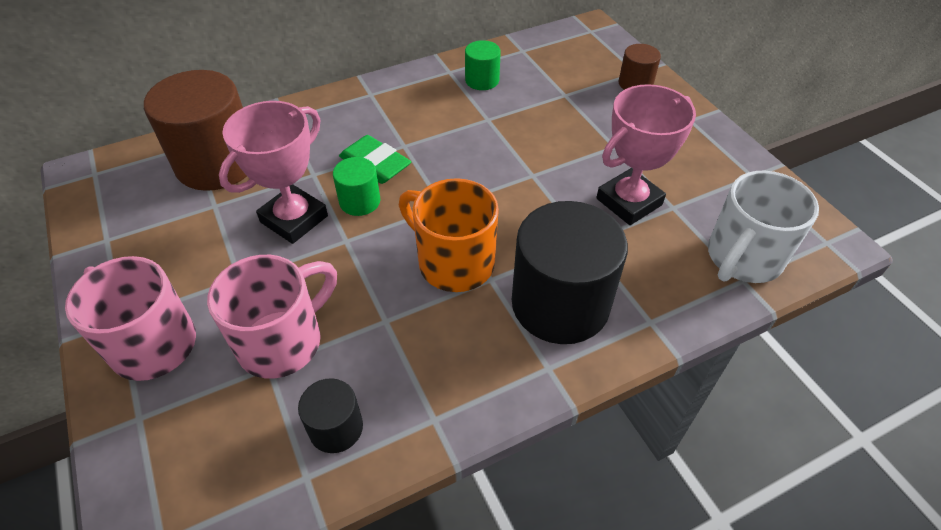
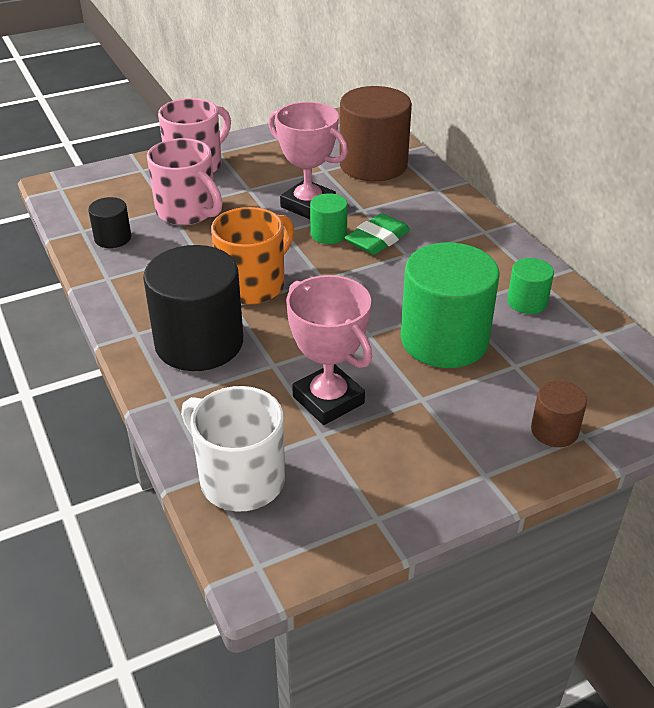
camera: 90 degrees right, 10 degrees down
none -> green cylinder [401,242,500,368]

